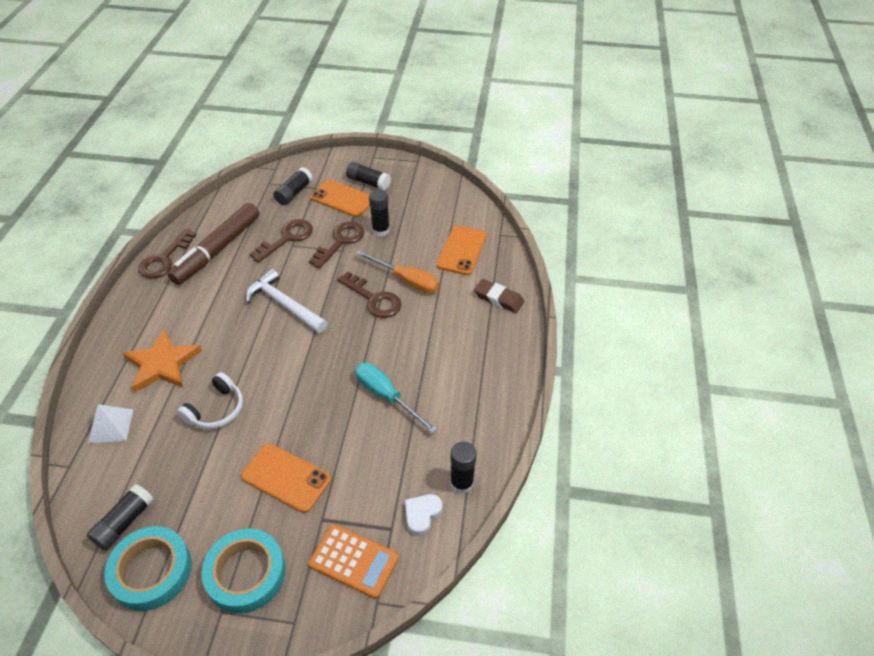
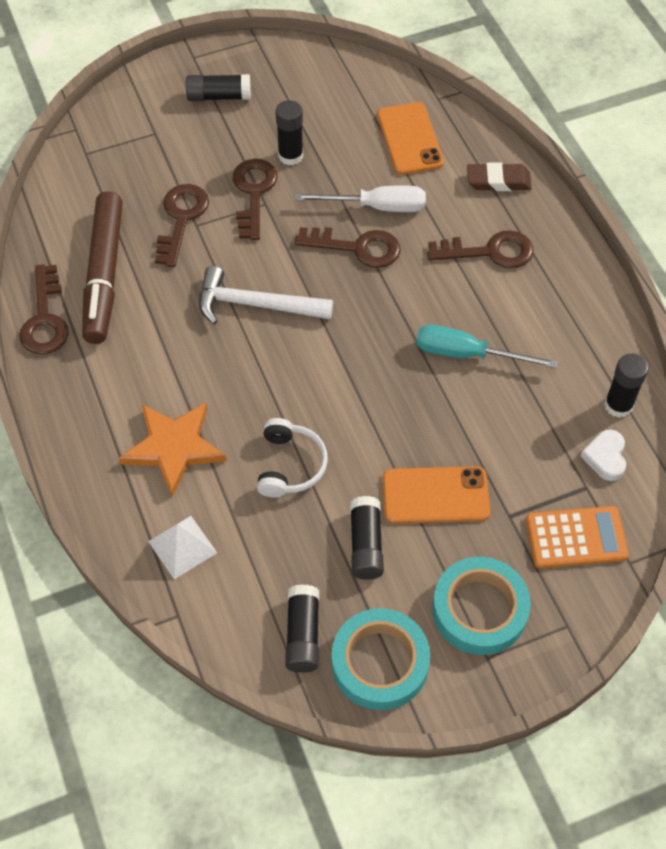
camera: 30 degrees left, 10 degrees up
black glue stick [273,167,313,205] -> black glue stick moved to [350,496,384,580]
orange phone [310,180,370,217] -> none
orange screwdriver [356,250,439,293] -> white screwdriver [294,185,426,212]
none -> brown key [427,230,534,268]

